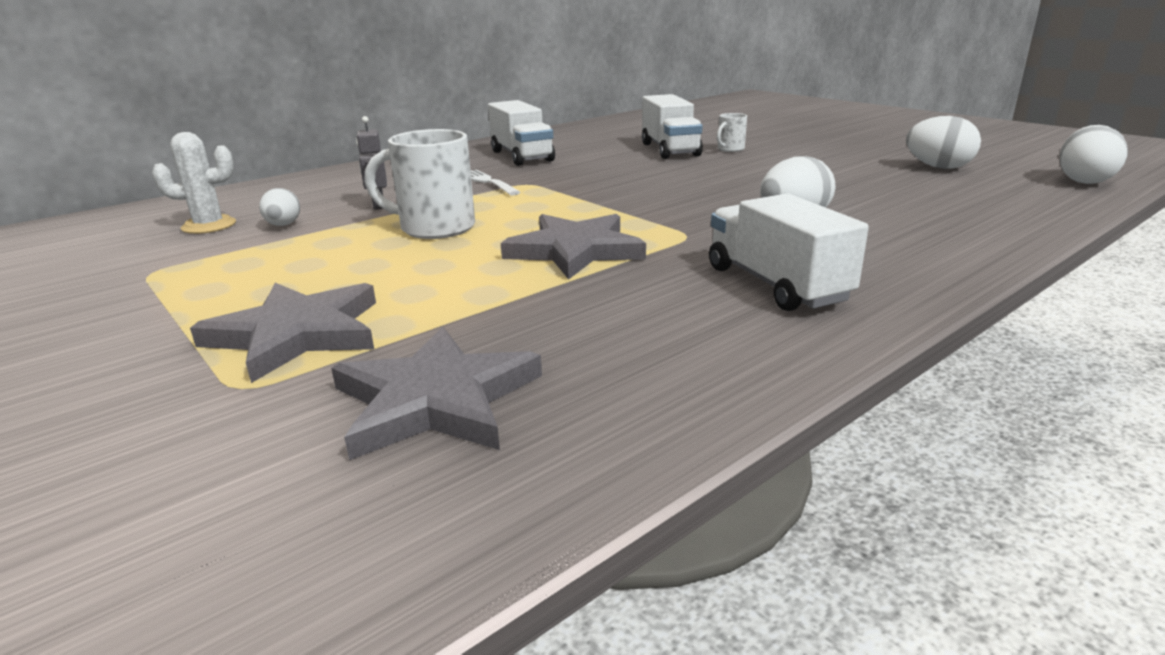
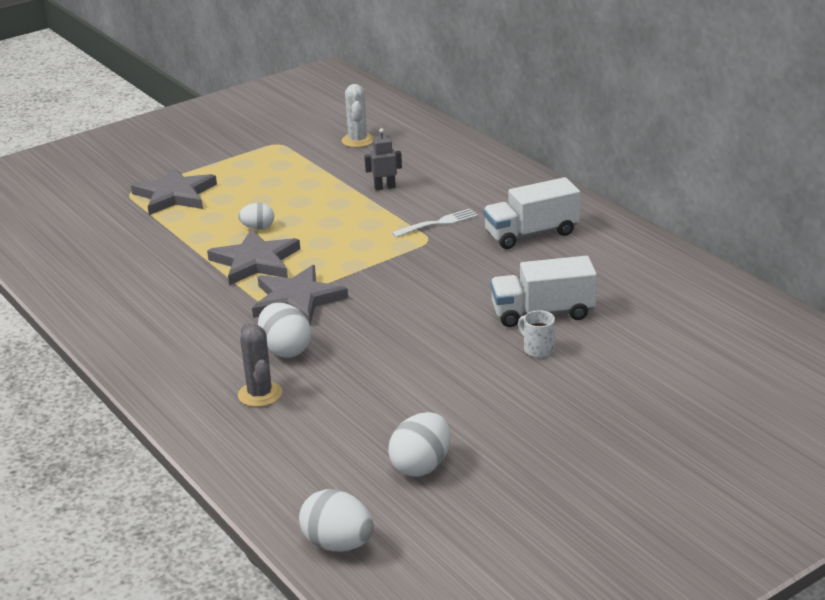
camera: 95 degrees right, 5 degrees up
white egg [259,188,300,226] -> white egg moved to [238,203,274,229]
grey star [331,326,542,460] -> grey star moved to [252,265,348,325]
white mug [365,129,475,239] -> none
white truck [709,193,869,311] -> none
none -> grey cactus [238,323,282,407]

